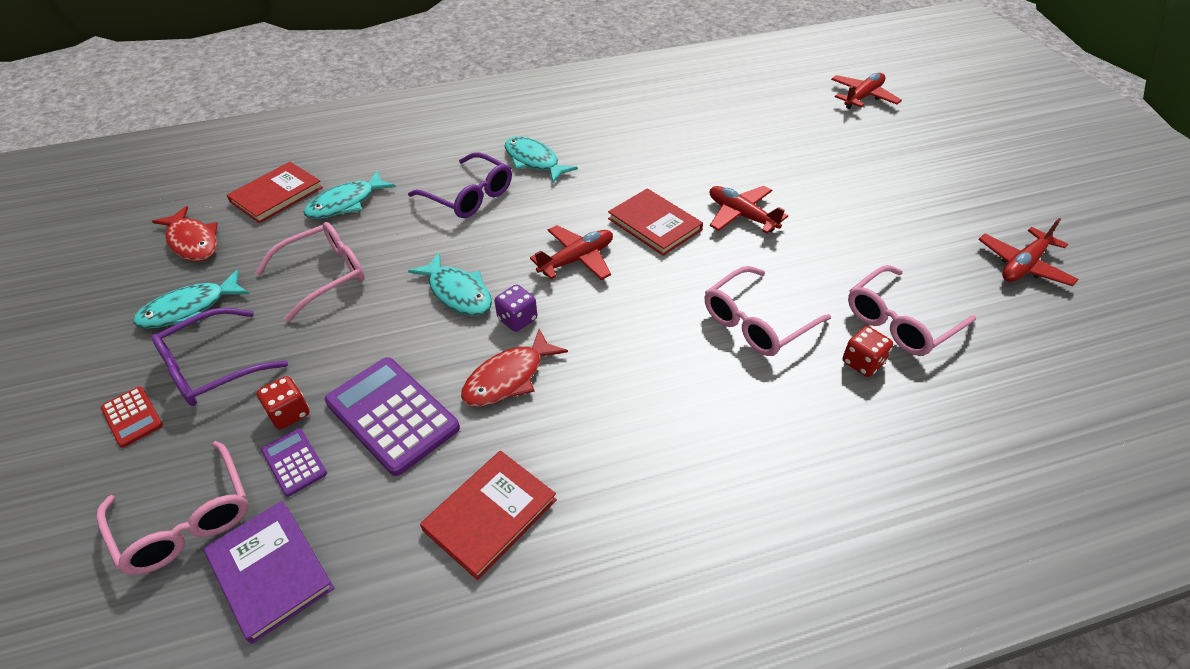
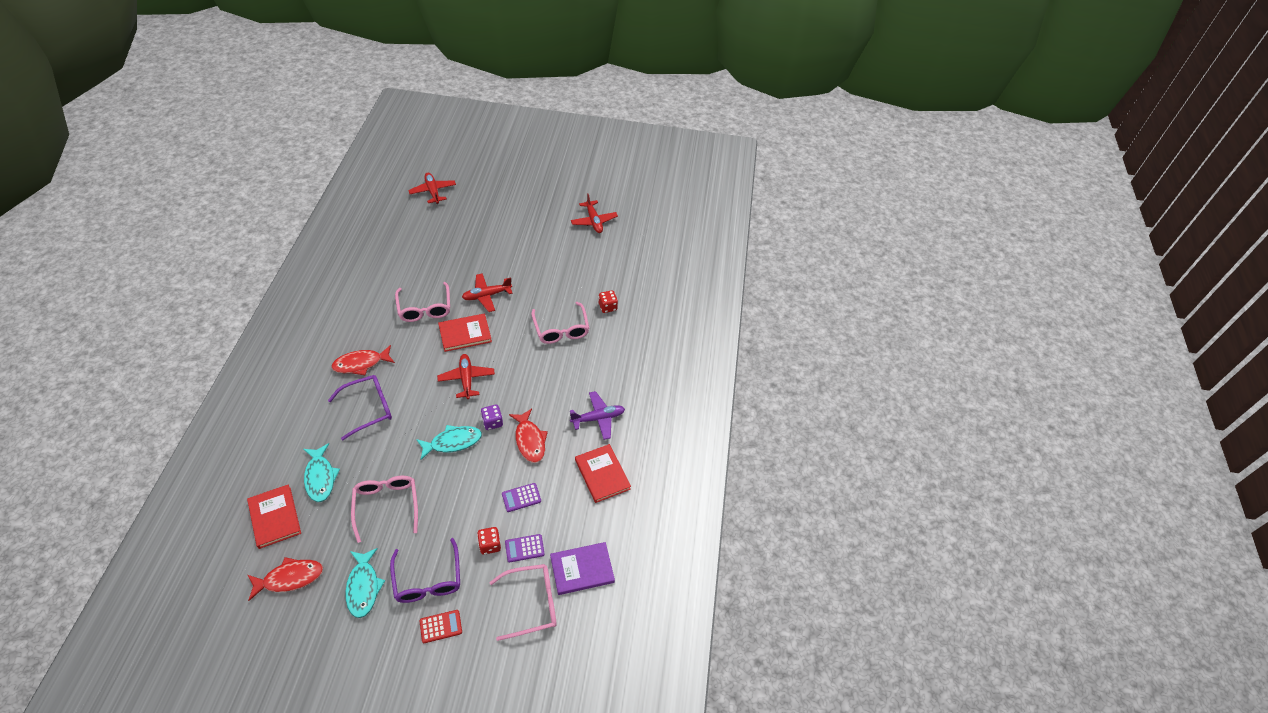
camera: 70 degrees left, 5 degrees up
purple calculator [325,357,460,476] -> purple calculator [502,483,541,512], size x0.51
turquoise fish [505,137,578,183] -> red fish [331,345,395,375]
pink glasses [848,265,976,356] -> pink glasses moved to [395,282,450,322]
none -> purple plane [570,391,625,440]

